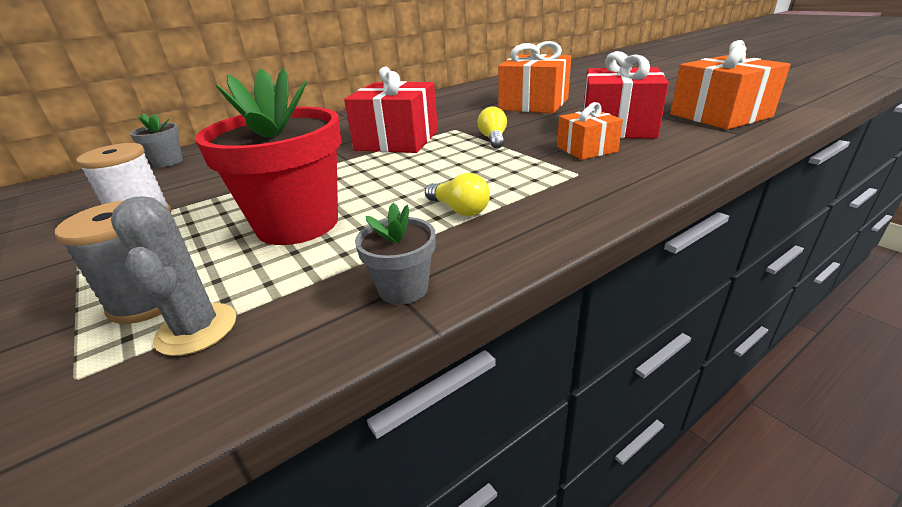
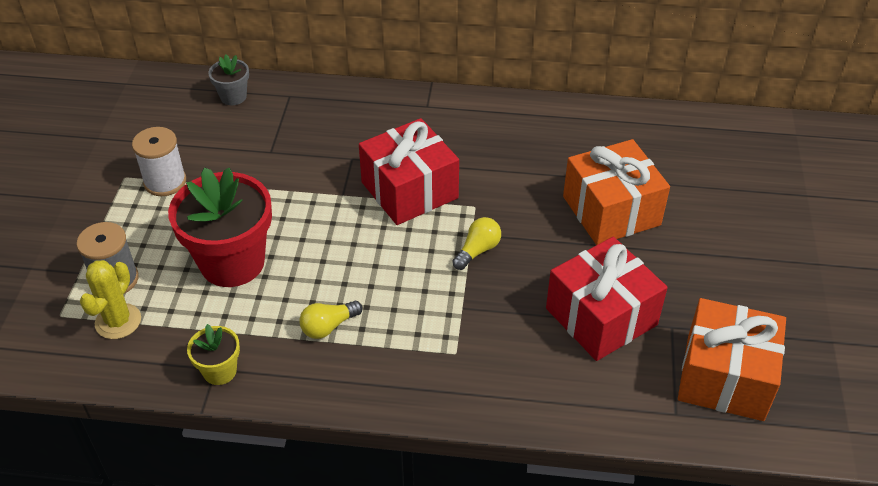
camera: 40 degrees right, 15 degrees up
grey cactus [111,196,236,356] -> yellow cactus [80,260,141,339]
grey flower pot [355,203,435,305] -> yellow flower pot [187,324,240,385]
yellow light bulb [425,173,490,216] -> yellow light bulb turned 60 degrees clockwise [299,301,363,339]
orange gift [557,102,623,160] -> none

